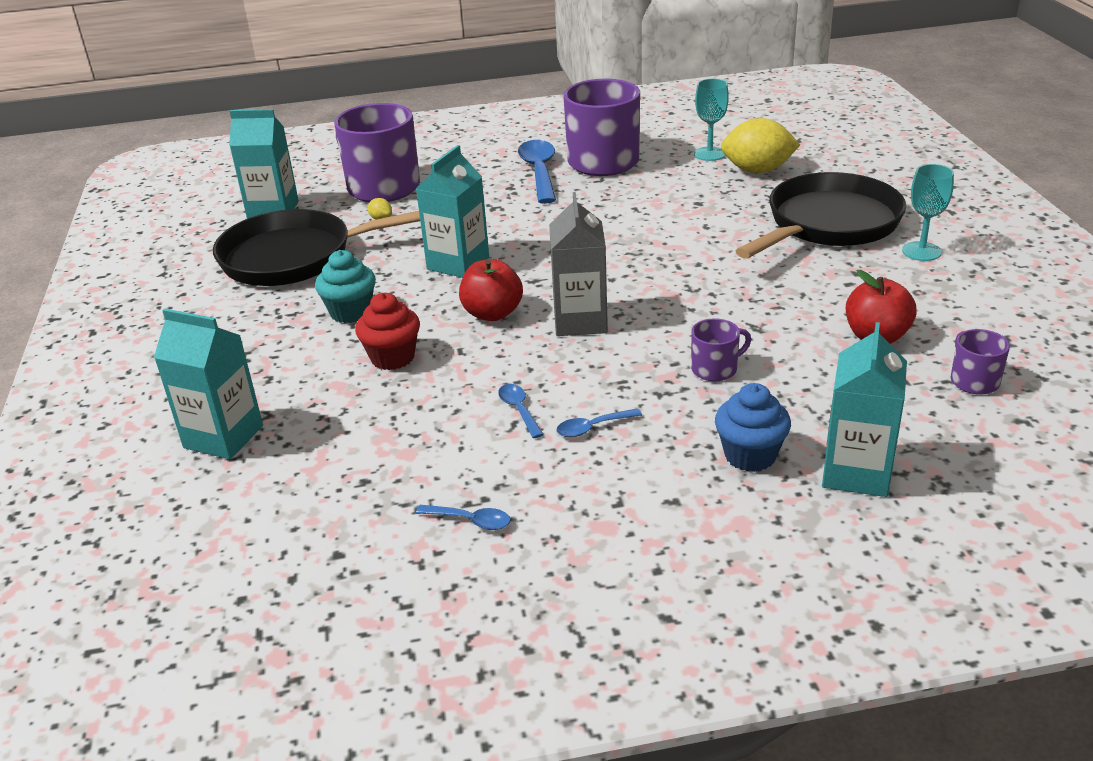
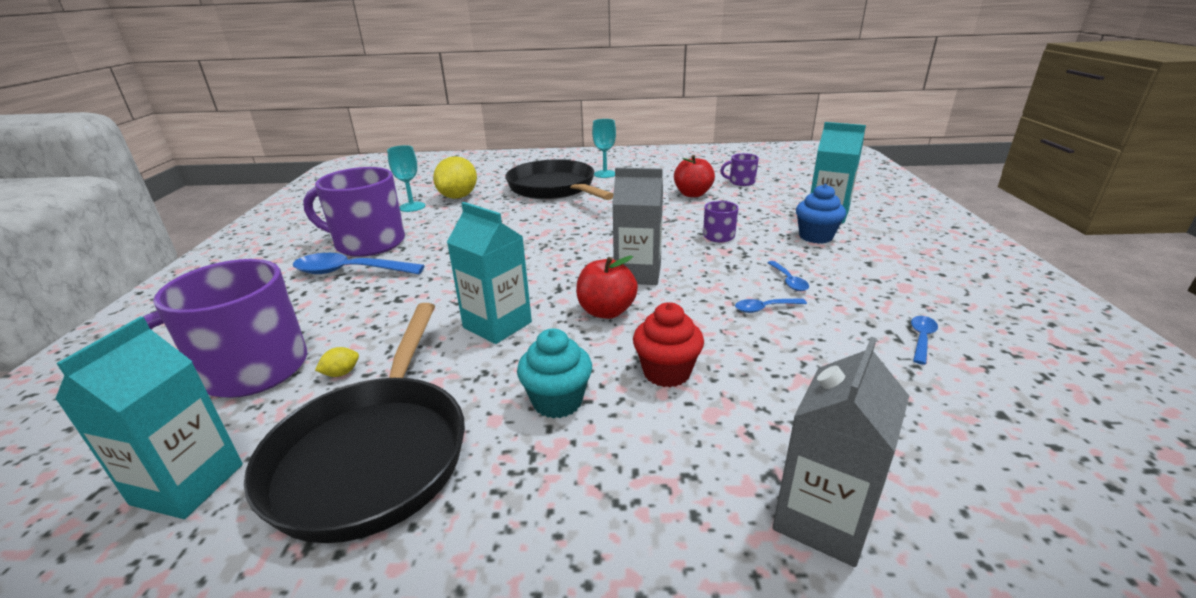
camera: 80 degrees left, 5 degrees down
turquoise carton [154,308,263,459] -> grey carton [773,337,909,567]

